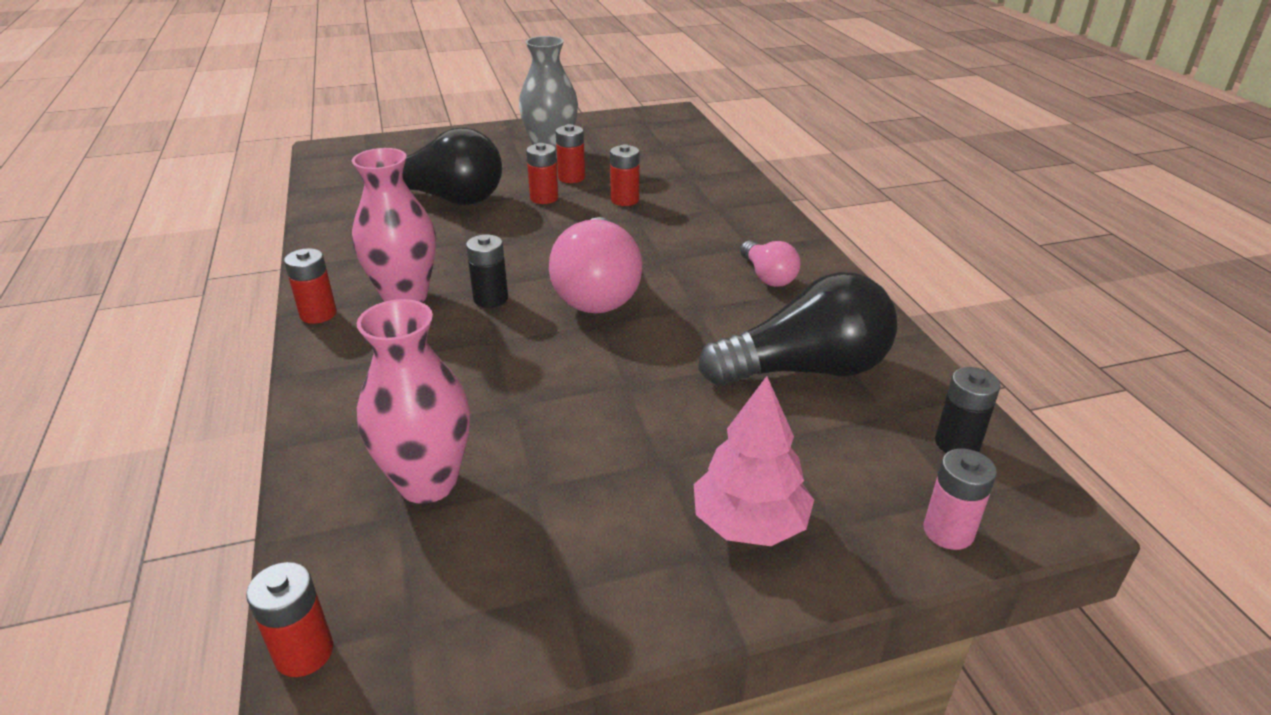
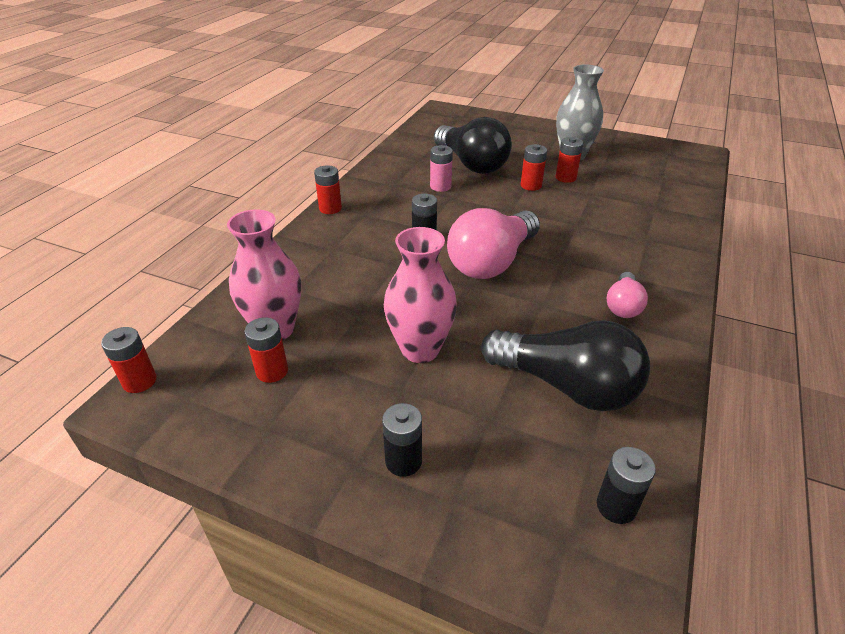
camera: 40 degrees right, 5 degrees up
pink vase [352,148,436,302] -> pink vase moved to [384,227,457,363]
red battery [610,144,639,206] -> red battery moved to [245,317,288,383]
pink tree [694,376,814,546] -> black battery [382,403,422,477]
pink battery [923,449,997,550] -> pink battery moved to [430,145,453,192]

